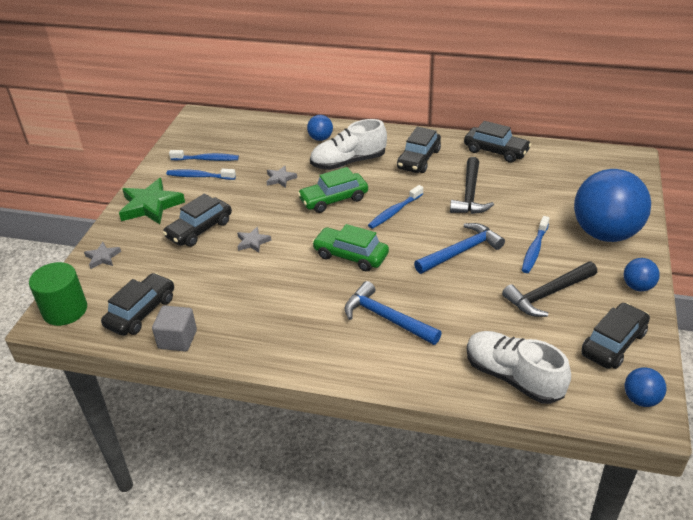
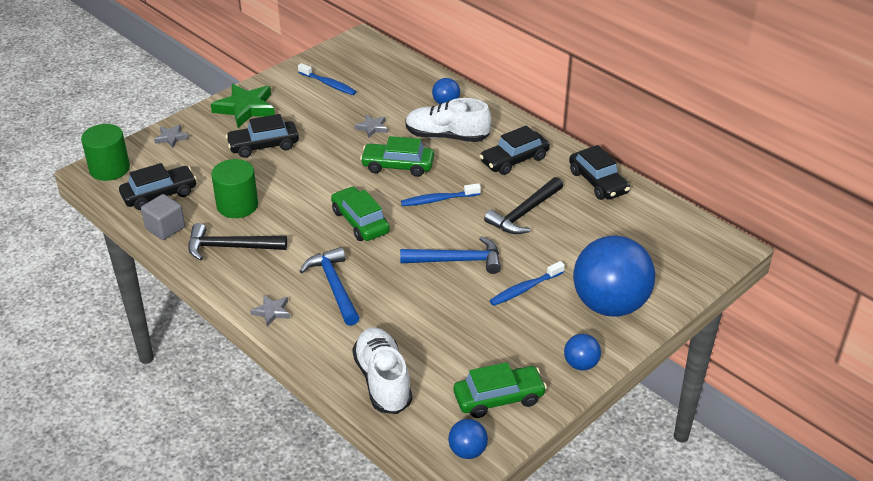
camera: 30 degrees right, 0 degrees up
blue toothbrush [166,169,236,180] -> none
grey star [237,227,271,253] -> grey star moved to [250,295,290,327]
black hammer [502,262,597,317] -> black hammer moved to [188,223,287,261]
black car [581,303,650,369] -> green car [454,362,547,418]
none -> green cylinder [211,159,258,218]

